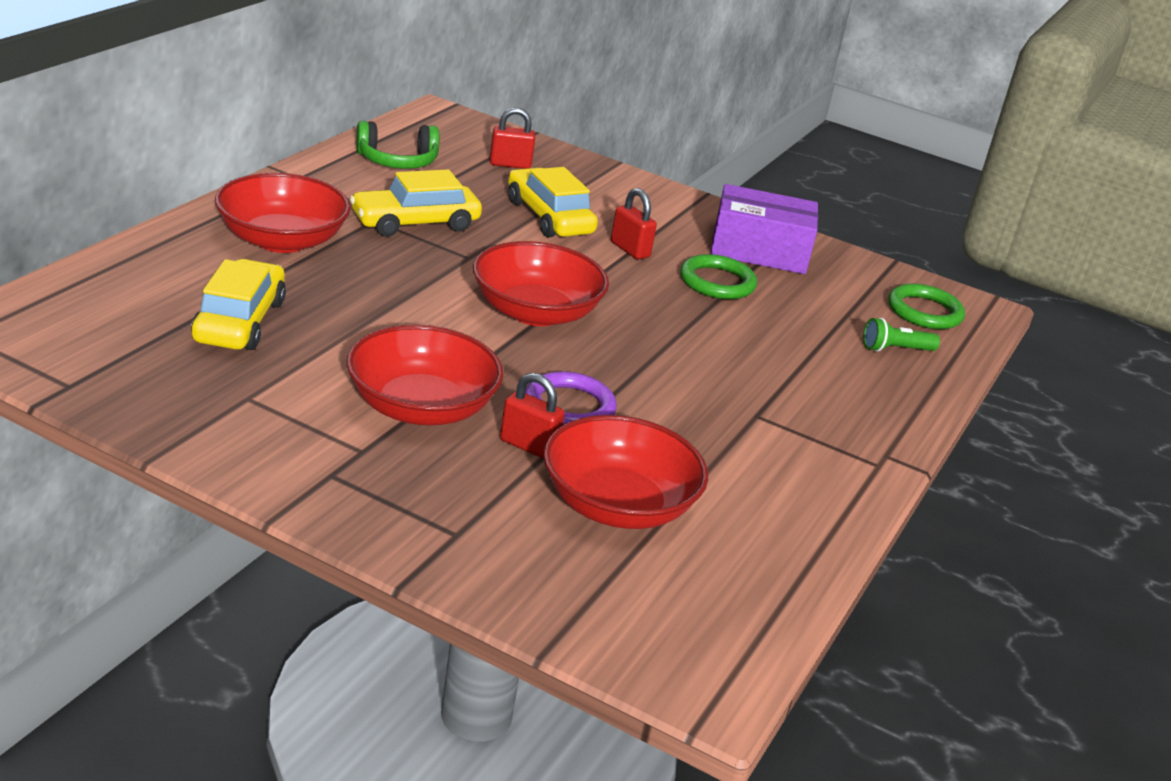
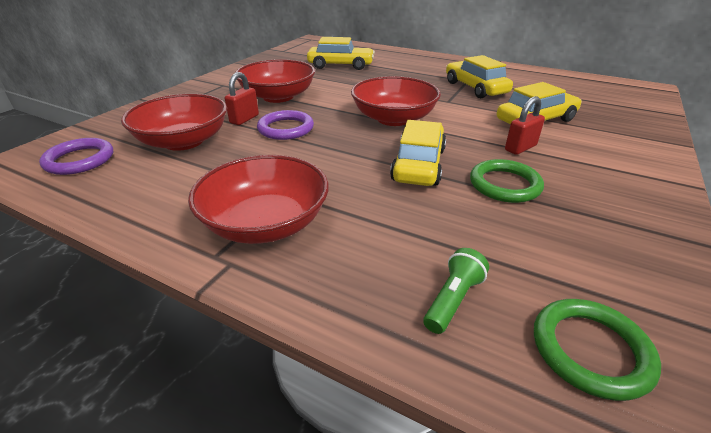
camera: 95 degrees right, 5 degrees up
red bowl [215,173,351,253] -> red bowl moved to [188,155,329,244]
green headphones [356,121,439,169] -> none
red padlock [490,107,535,169] -> none
purple box [710,184,818,274] -> none
green flashlight [863,318,940,352] -> green flashlight turned 45 degrees clockwise [423,248,489,334]
none -> purple ring [39,138,113,175]
none -> yellow car [390,120,446,186]

